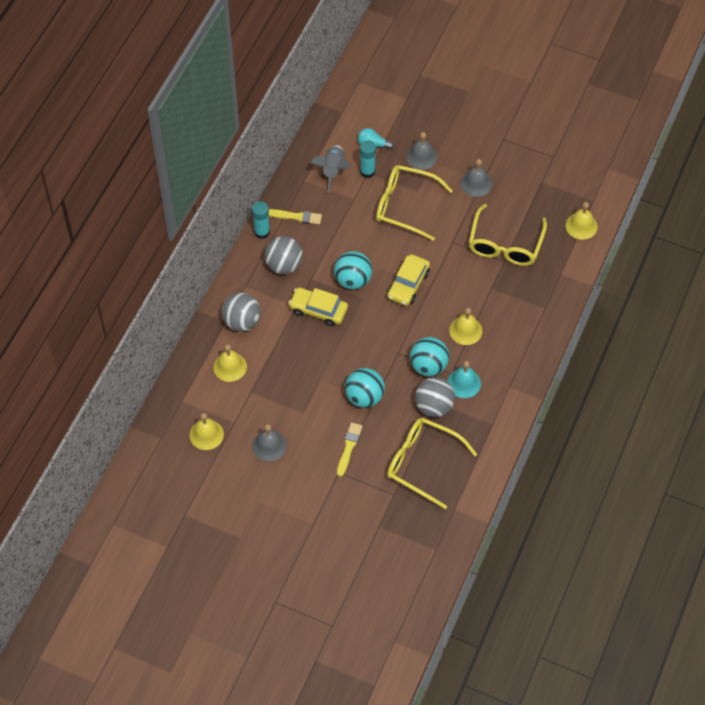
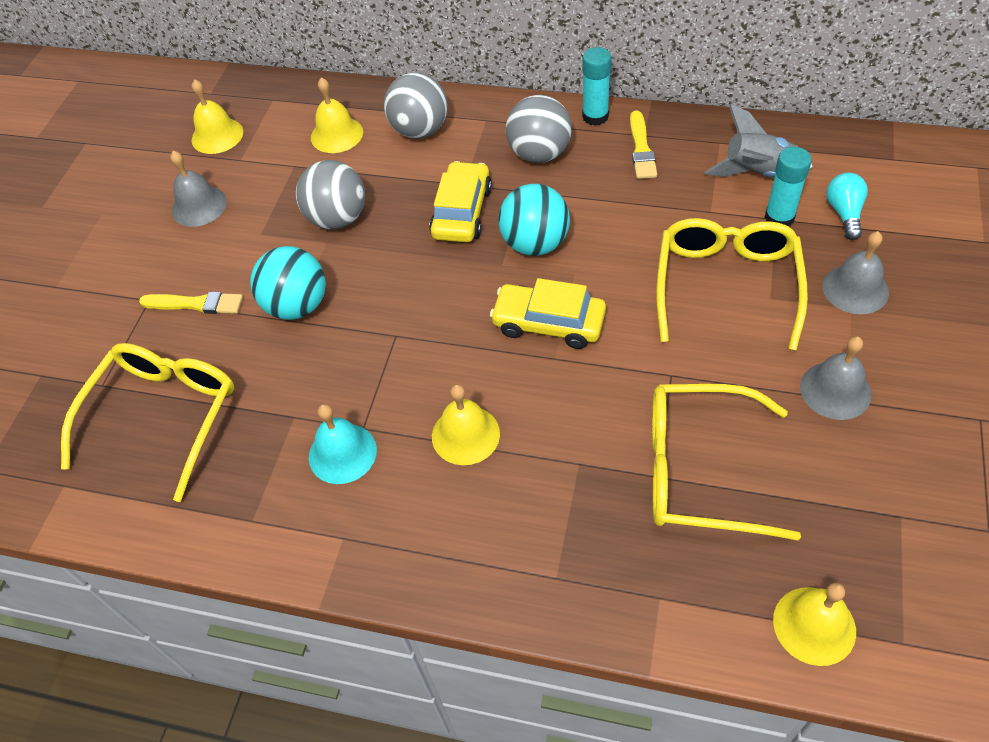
camera: 85 degrees right, 5 degrees down
turquoise ball [410,337,449,376] -> none
grey ball [415,377,455,417] -> grey ball moved to [296,160,365,229]

